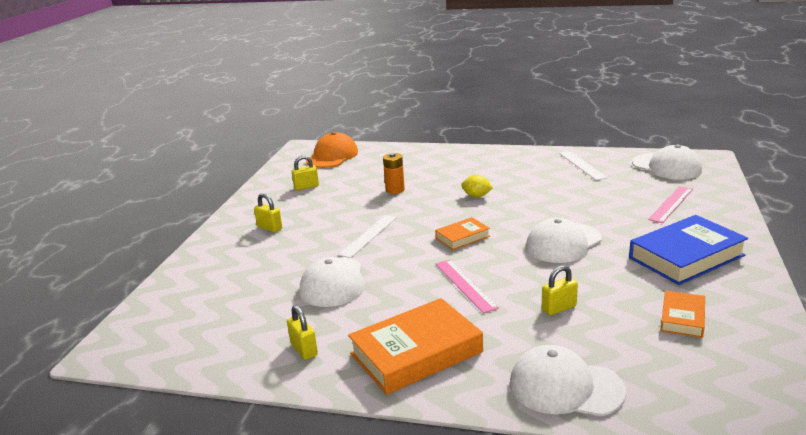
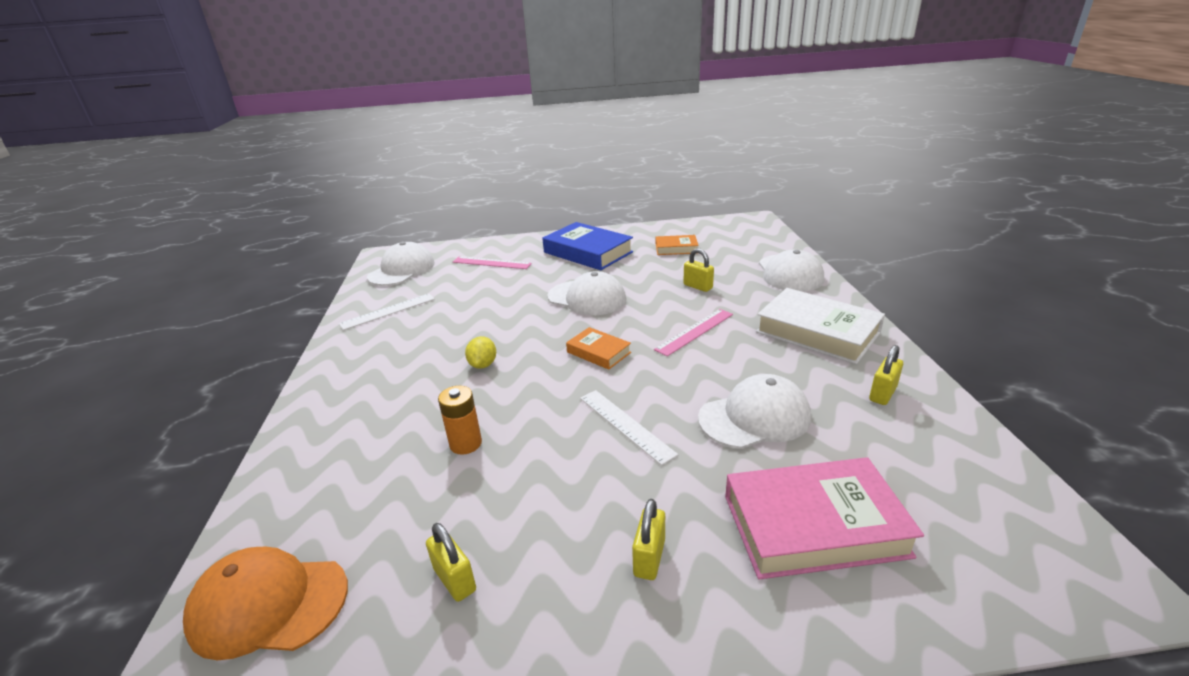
camera: 110 degrees left, 5 degrees up
white ruler [338,215,397,258] -> white ruler turned 45 degrees clockwise [580,390,678,465]
orange book [348,298,483,395] -> white book [756,288,885,364]
none -> pink book [725,457,924,580]

